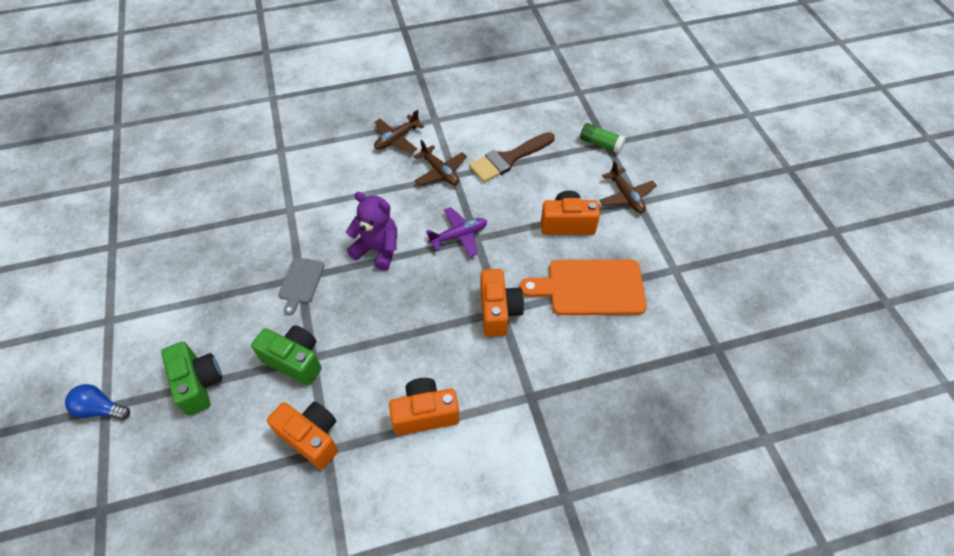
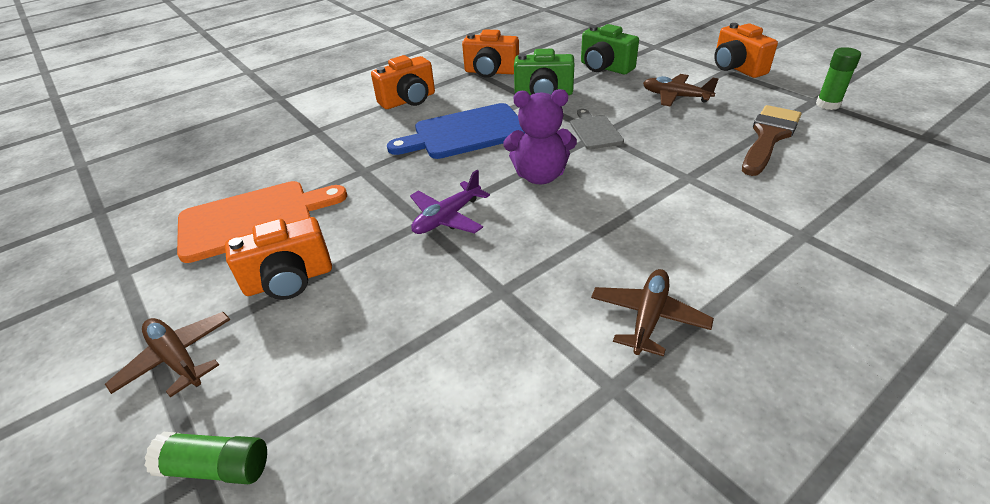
camera: 160 degrees right, 15 degrees down
blue light bulb [65,384,130,420] -> none
brown plane [414,140,467,185] -> brown plane moved to [643,74,719,107]
brown brush [469,132,555,183] -> brown brush moved to [742,105,801,176]
orange camera [481,269,524,337] -> orange camera moved to [714,23,778,78]
none -> blue cutting board [387,103,525,159]
none -> green glue stick [816,47,861,110]

